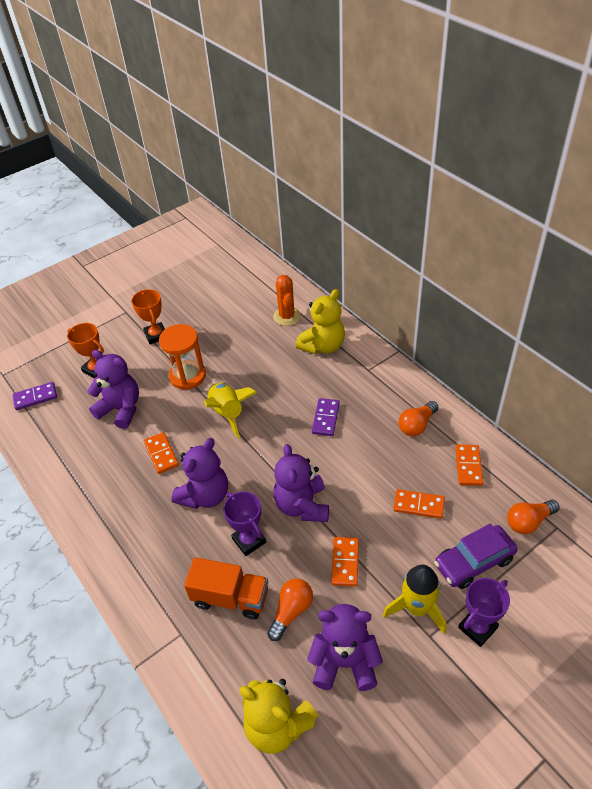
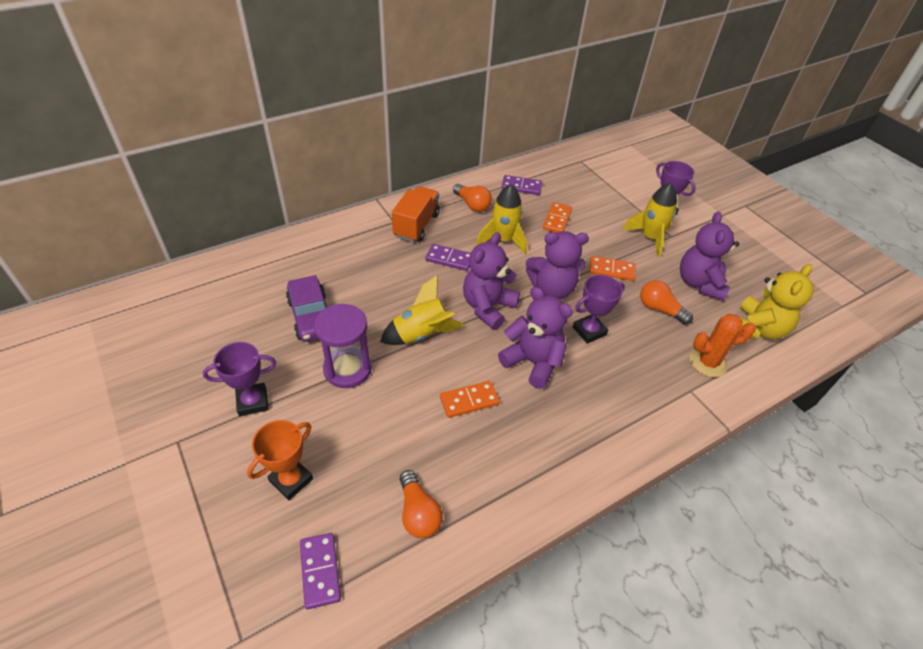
camera: 90 degrees left, 0 degrees up
purple teddy bear [87,350,139,429] -> purple teddy bear moved to [463,232,520,330]
orange trophy [131,289,165,345] -> purple trophy [203,342,276,416]
orange hourglass [159,324,206,390] -> purple hourglass [314,304,372,388]
orange truck [184,557,268,619] -> orange truck moved to [392,186,440,242]
orange cactus [273,275,301,326] -> orange cactus moved to [690,314,756,377]
yellow teddy bear [296,289,345,354] -> none
purple car [434,523,518,589] -> purple car moved to [286,275,327,342]
orange domino [455,445,484,486] -> purple domino [501,175,542,195]
orange light bulb [507,500,560,534] -> orange light bulb moved to [400,470,443,538]
none -> yellow rocket [476,184,527,254]

